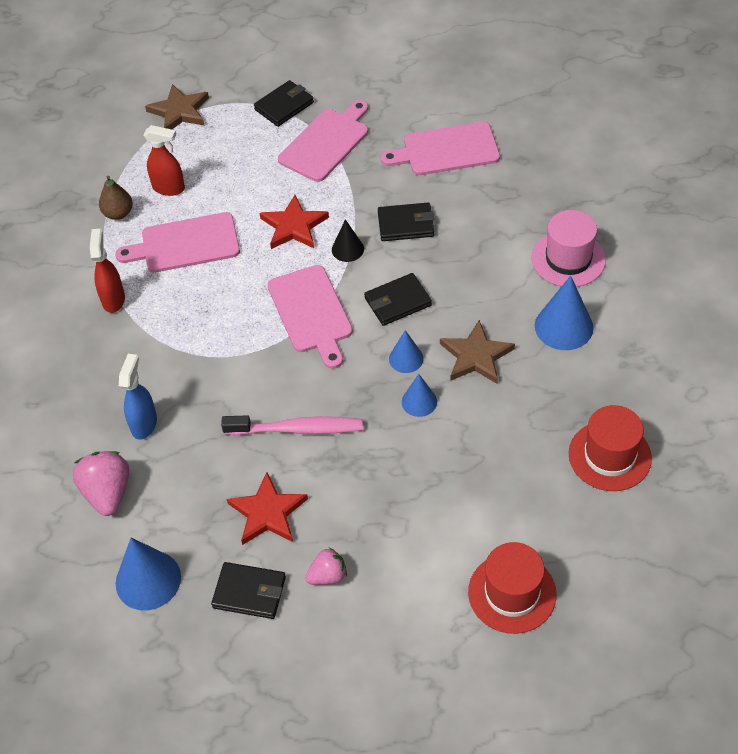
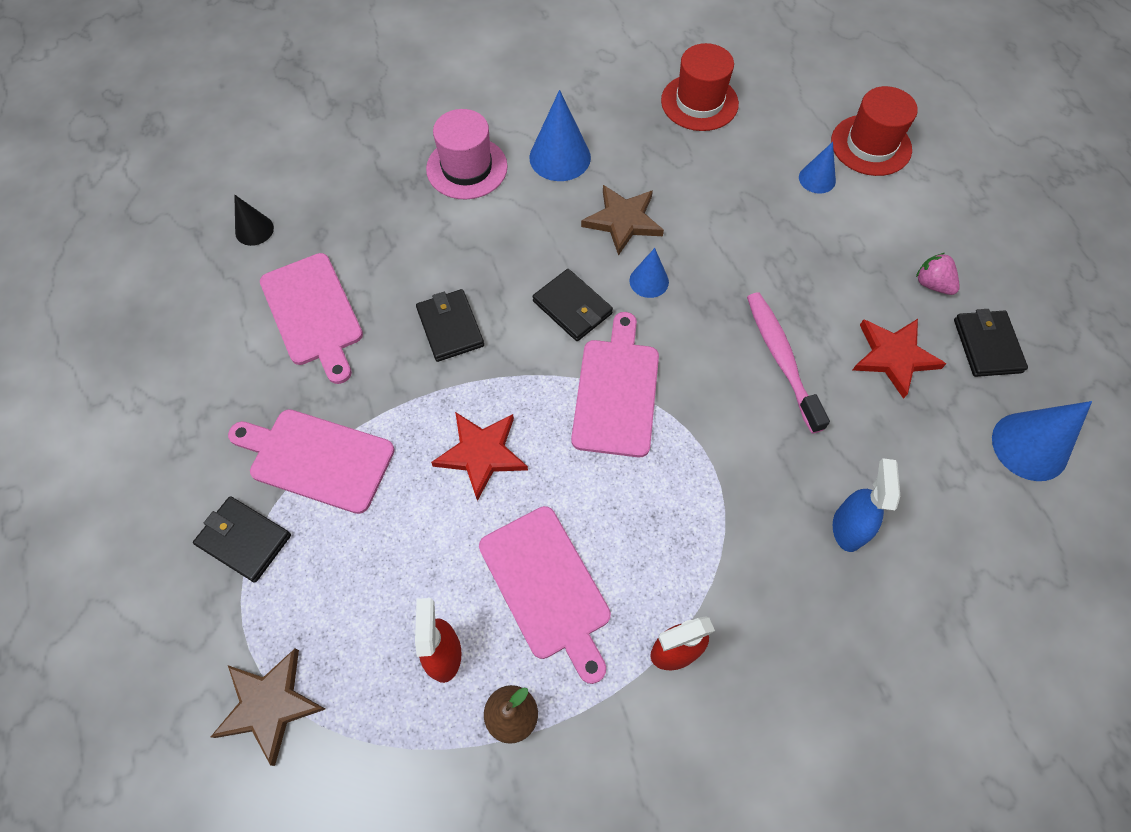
camera: 110 degrees left, 10 degrees up
pink strawberry [73,451,129,516] -> none
blue spray bottle [119,354,157,440] -> blue spray bottle turned 105 degrees clockwise [833,458,900,552]
pink cutting board [267,265,353,369] -> pink cutting board turned 45 degrees counterclockwise [571,312,659,458]
black cone [332,219,364,262] -> black cone moved to [234,195,274,246]
blue cone [402,374,437,417] -> blue cone moved to [799,142,836,194]

